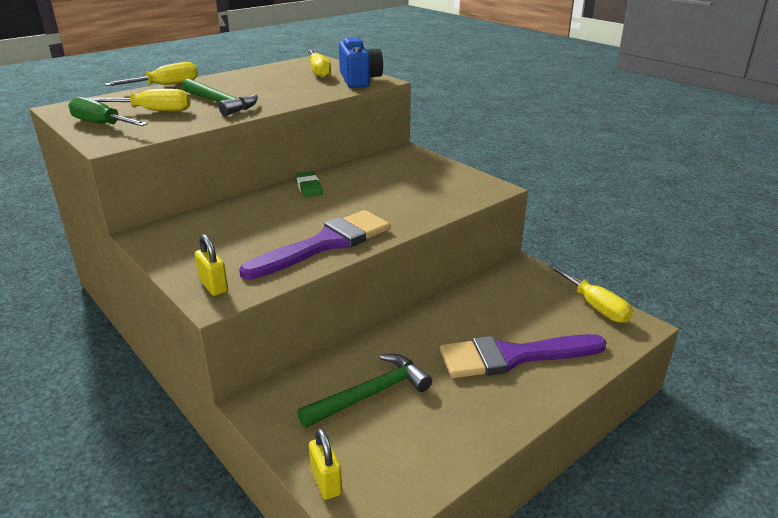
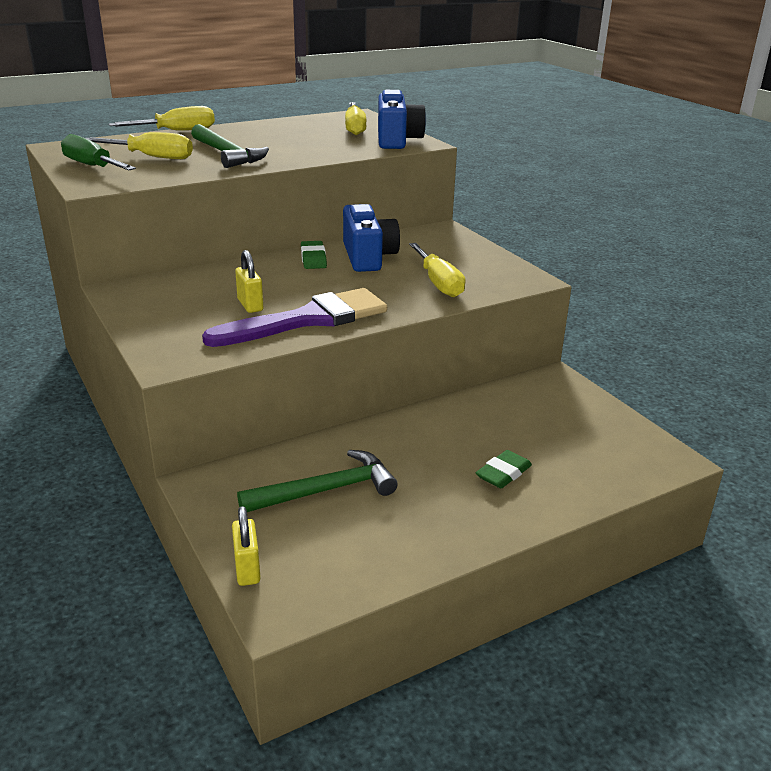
camera: 10 degrees right, 0 degrees up
yellow padlock [195,234,228,296] -> yellow padlock moved to [235,250,263,313]
purple brush [440,334,607,378] -> green eraser [476,450,532,488]
yellow screwdriver [548,264,633,323] -> yellow screwdriver moved to [409,243,466,297]
none -> blue camera [343,204,400,272]

